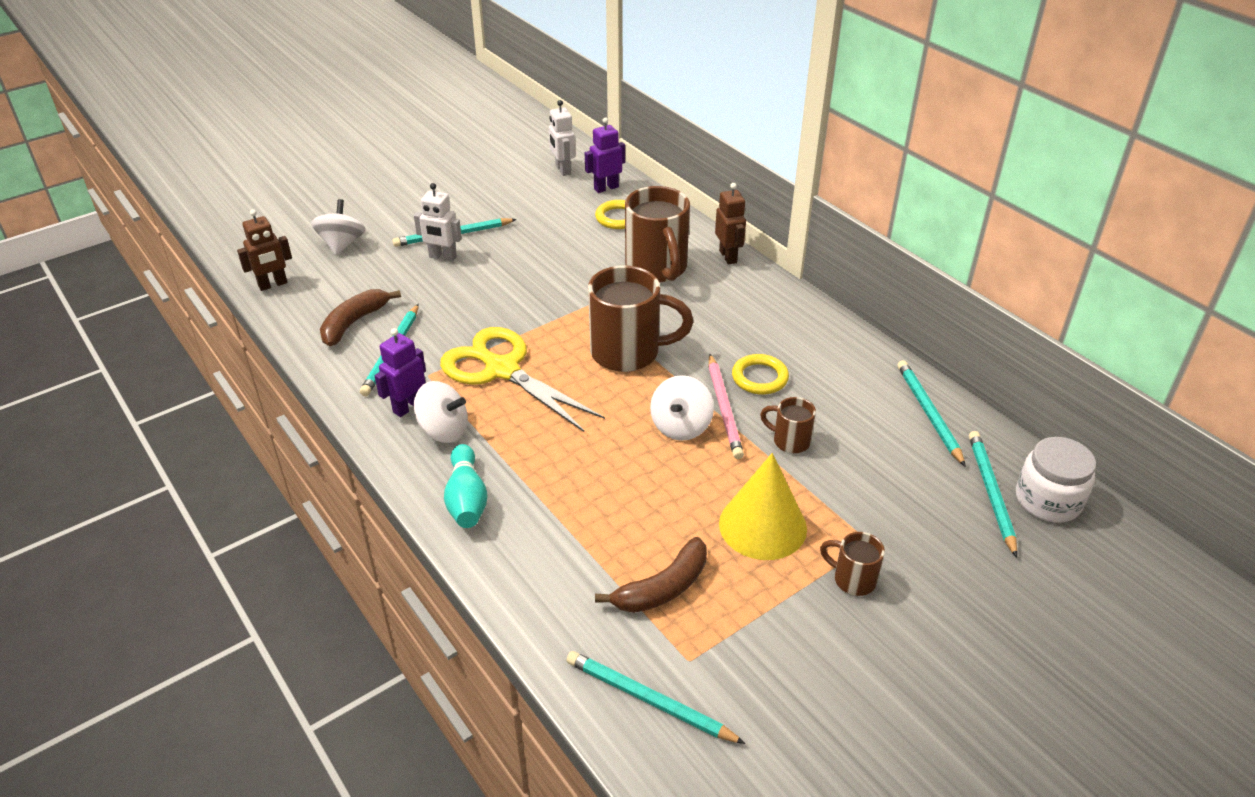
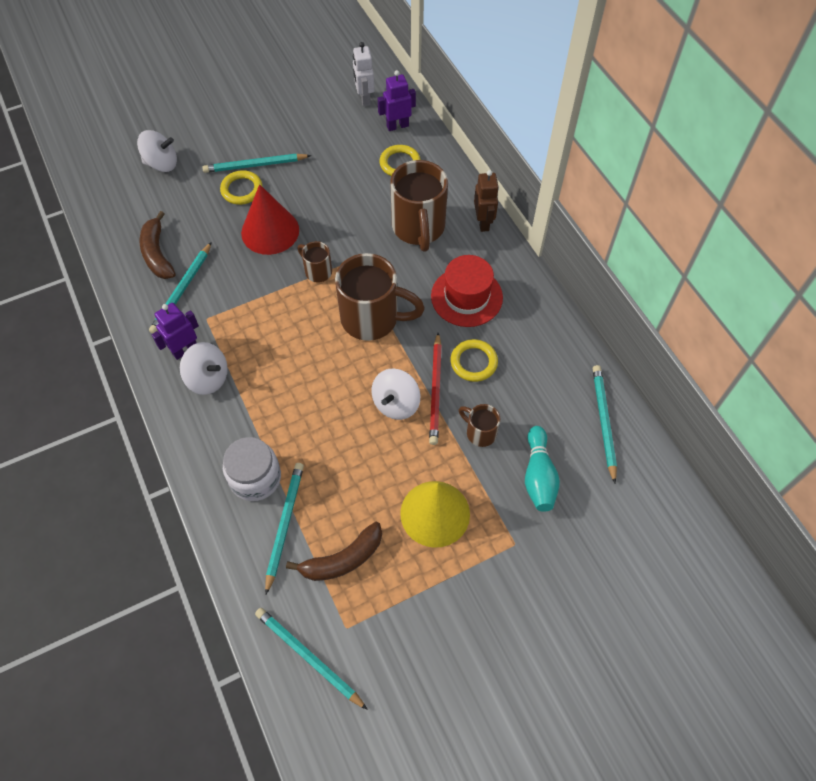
camera: 10 degrees right, 20 degrees up
brown robot [237,209,292,291] -> none
white spinning top [311,199,366,255] -> white spinning top turned 75 degrees clockwise [137,130,177,172]
brown banana [320,289,401,346] -> brown banana turned 60 degrees counterclockwise [140,211,176,279]
white robot [414,183,462,262] -> yellow ring [220,170,262,205]
yellow scissors [440,327,605,432] -> none
turquoise bowling pin [444,444,488,528] -> turquoise bowling pin moved to [525,426,560,512]
pink pencil [709,354,744,459] -> red pencil [429,333,442,445]
brown mug [820,532,885,596] -> brown mug moved to [298,241,332,283]
turquoise pencil [969,431,1017,558] -> turquoise pencil moved to [265,463,304,594]
white jar [1016,437,1096,522] -> white jar moved to [223,437,281,501]
none -> red cone [241,184,299,255]
none -> red hat [431,255,503,327]

